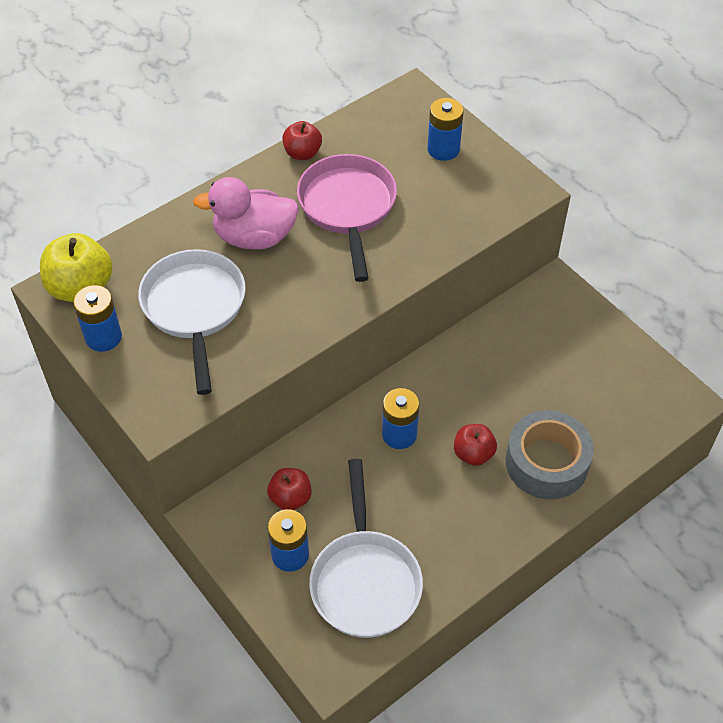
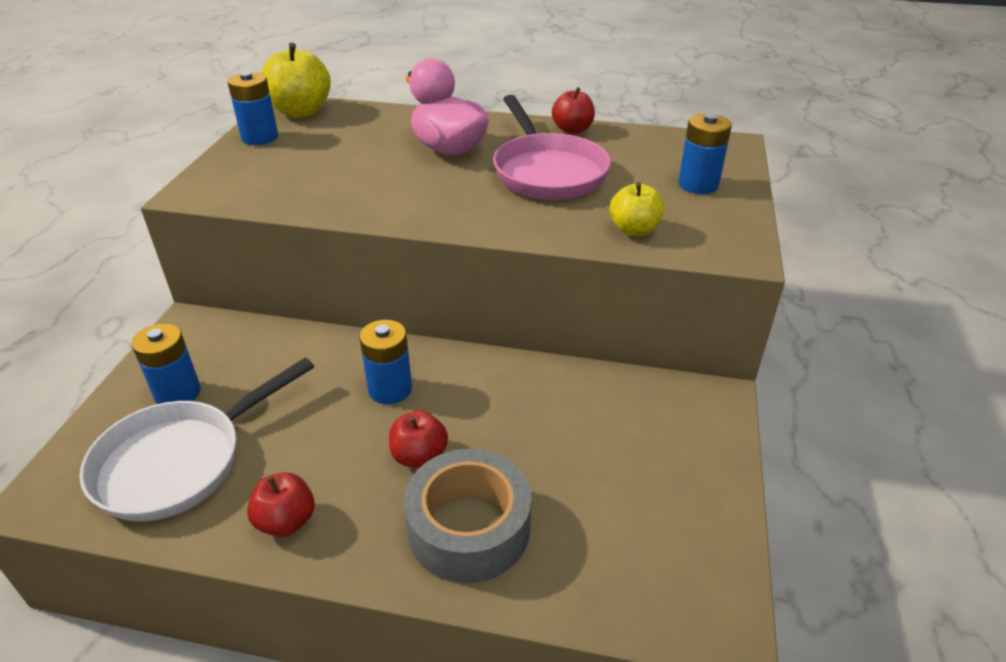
camera: 50 degrees right, 15 degrees down
white pan [138,249,246,395] -> none
red apple [267,468,312,510] -> red apple moved to [247,472,315,537]
pink pan [297,154,397,282] -> pink pan turned 120 degrees clockwise [493,95,611,200]
none -> yellow apple [610,182,664,236]

